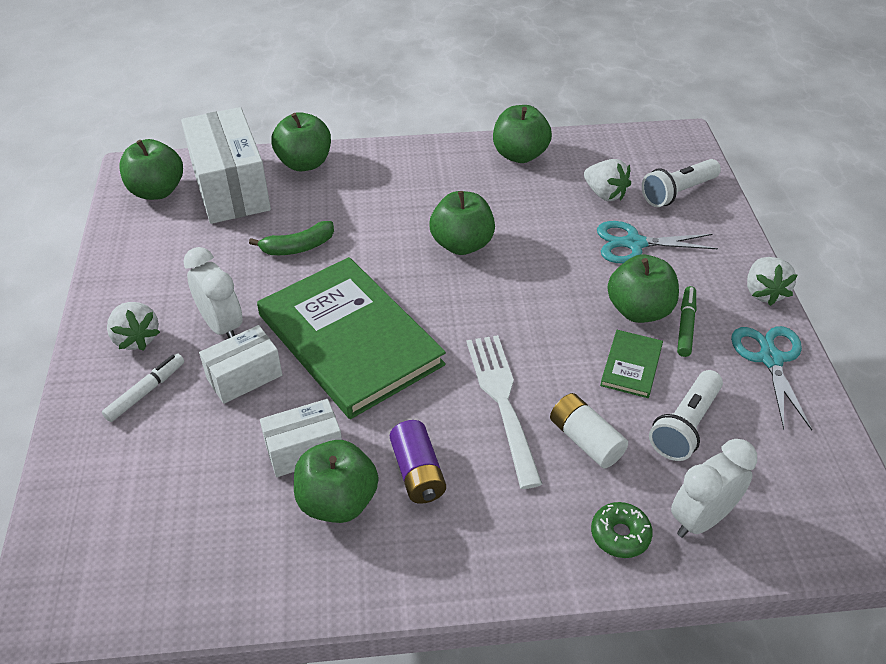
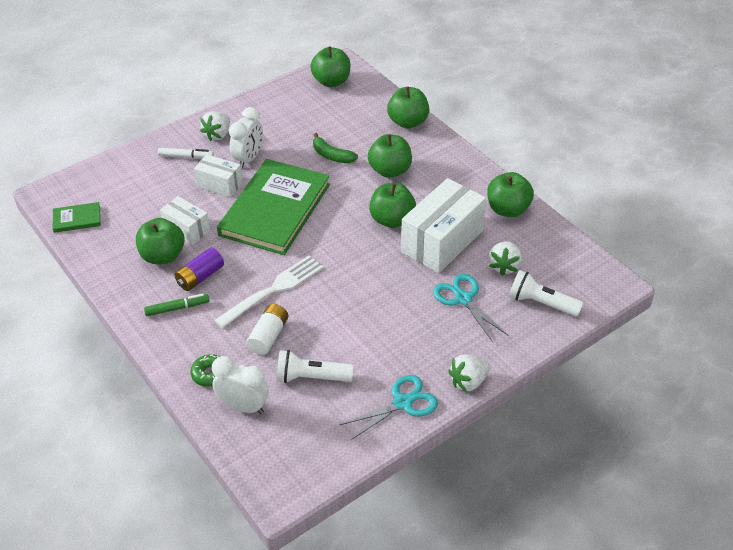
camera: 60 degrees right, 0 degrees up
white box [181,107,271,224] -> white box moved to [401,178,486,273]
green book [600,330,663,398] -> green book moved to [53,202,101,233]
green apple [607,255,679,323] -> green apple moved to [368,134,412,178]
green marker [677,286,696,357] -> green marker moved to [144,294,209,316]

